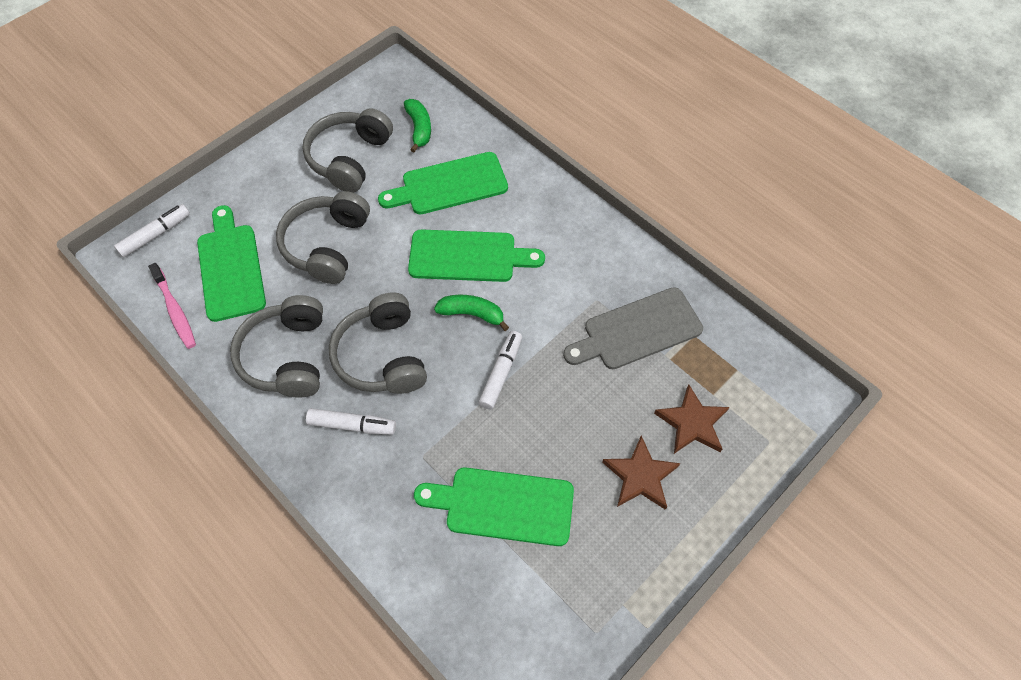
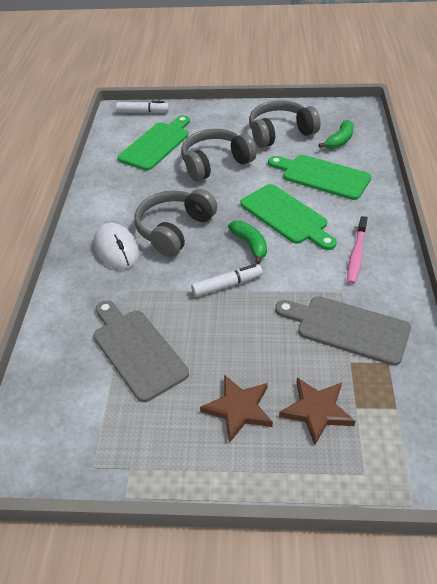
camera: 50 degrees right, 15 degrees down
pink toothbrush [148,263,196,349] -> pink toothbrush moved to [347,216,368,284]
grey headphones [230,295,323,397] -> none
white marker [306,408,396,435] -> white mouse [94,223,140,269]
green cutting board [414,467,574,546] -> grey cutting board [93,300,189,402]

